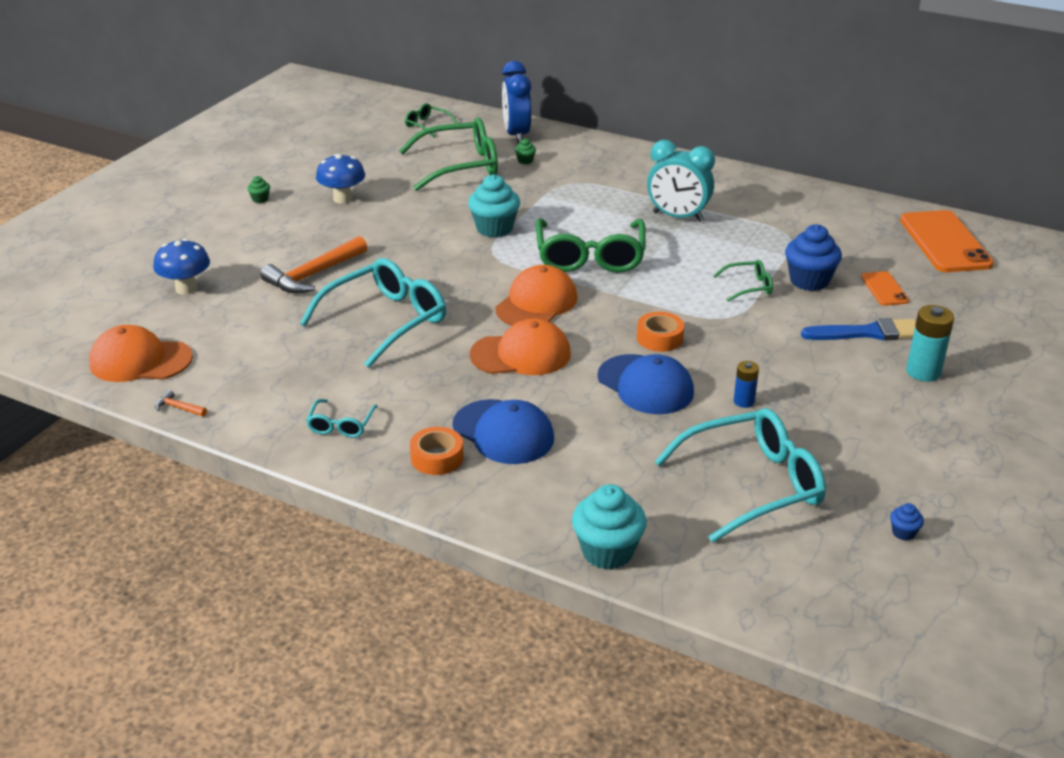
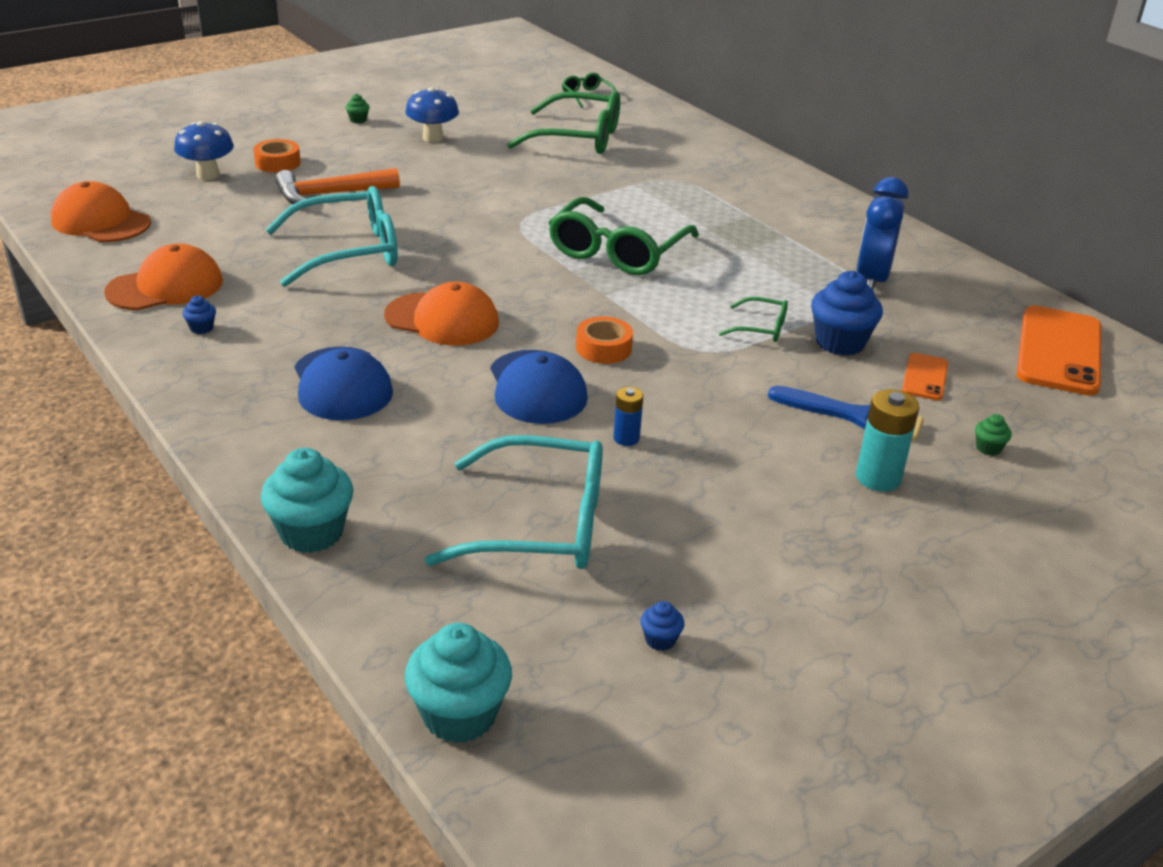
camera: 25 degrees right, 0 degrees up
orange hammer [155,390,207,417] -> none
turquoise glasses [306,399,378,438] -> blue cupcake [182,296,216,334]
orange tape [410,427,464,475] -> orange tape moved to [253,139,301,173]
turquoise cupcake [468,174,520,238] -> turquoise cupcake moved to [405,623,512,743]
orange cap [495,265,578,326] -> orange cap moved to [104,243,223,310]
blue clock [502,61,531,144] -> blue clock moved to [856,177,908,290]
green cupcake [515,138,536,164] -> green cupcake moved to [975,414,1012,456]
turquoise clock [647,140,715,222] -> none

